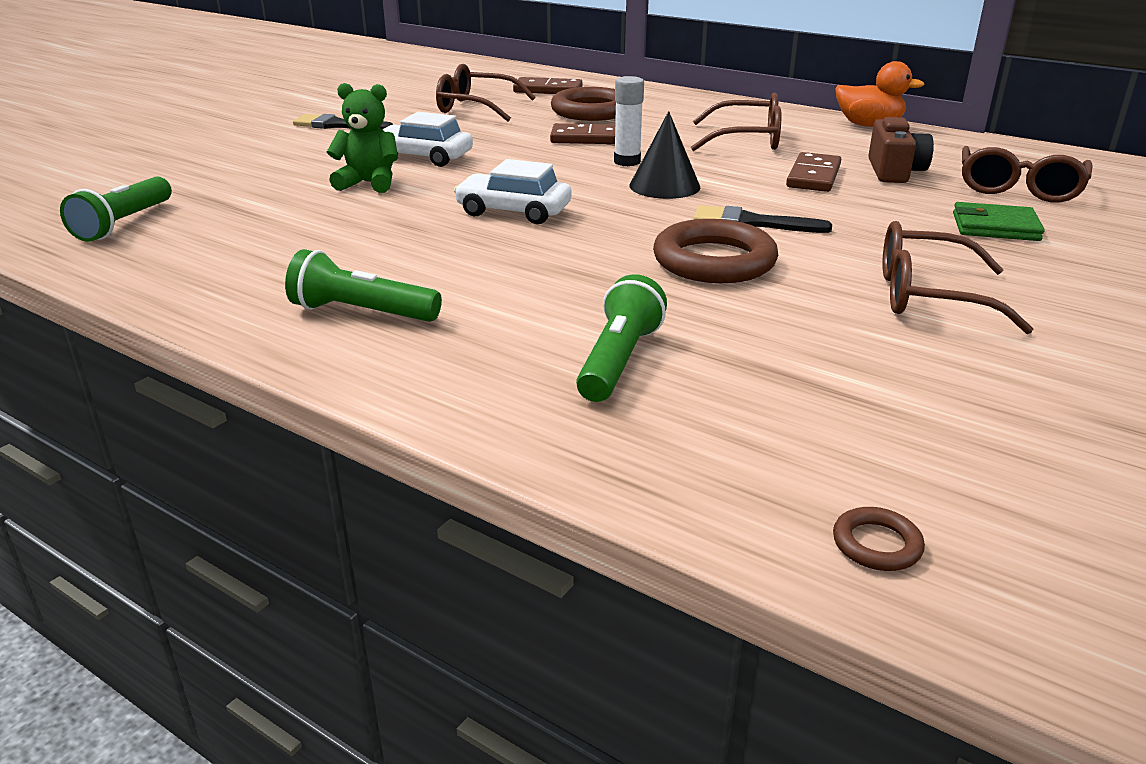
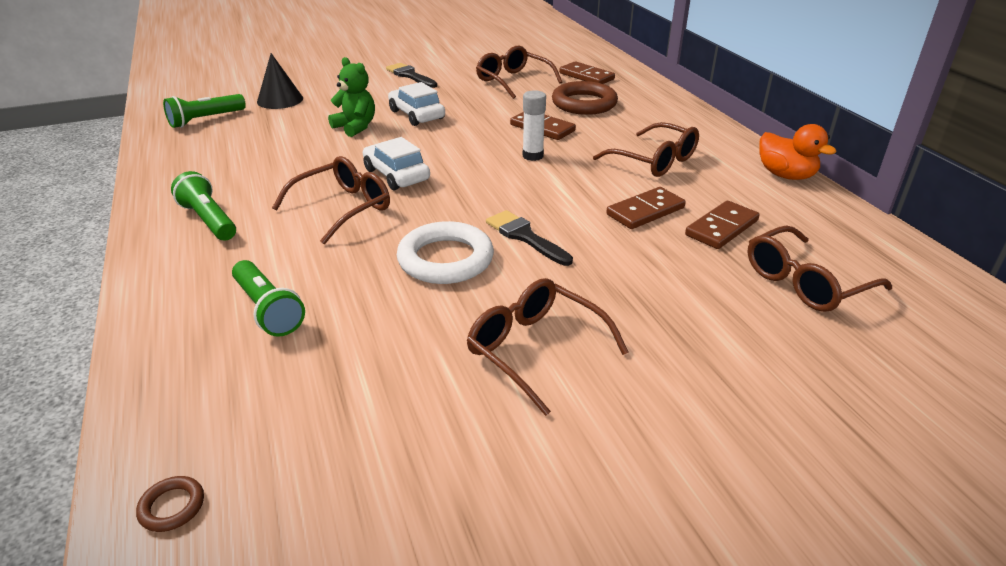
camera: 35 degrees right, 5 degrees up
green flashlight [576,274,667,402] -> green flashlight turned 90 degrees clockwise [232,260,305,337]
black cone [629,111,700,199] -> black cone moved to [257,53,303,109]
brown ring [653,219,778,283] -> white ring [397,221,494,284]
brown camera [868,117,934,183] -> brown domino [685,201,760,249]
green wallet [953,202,1045,241] -> none
none -> brown glasses [272,156,390,244]

